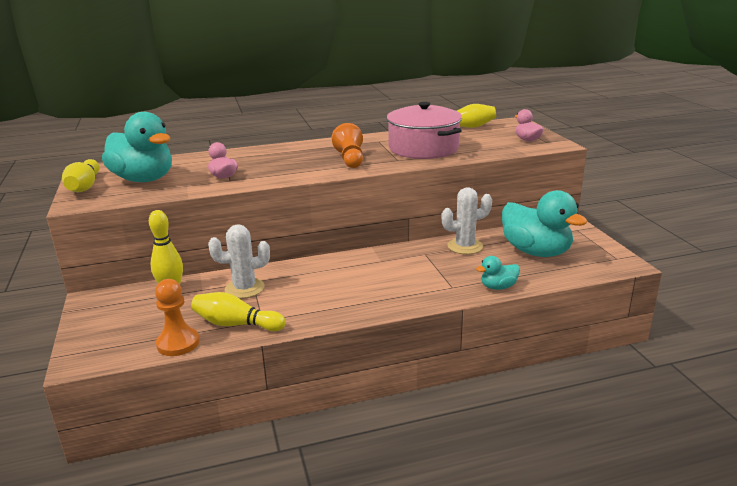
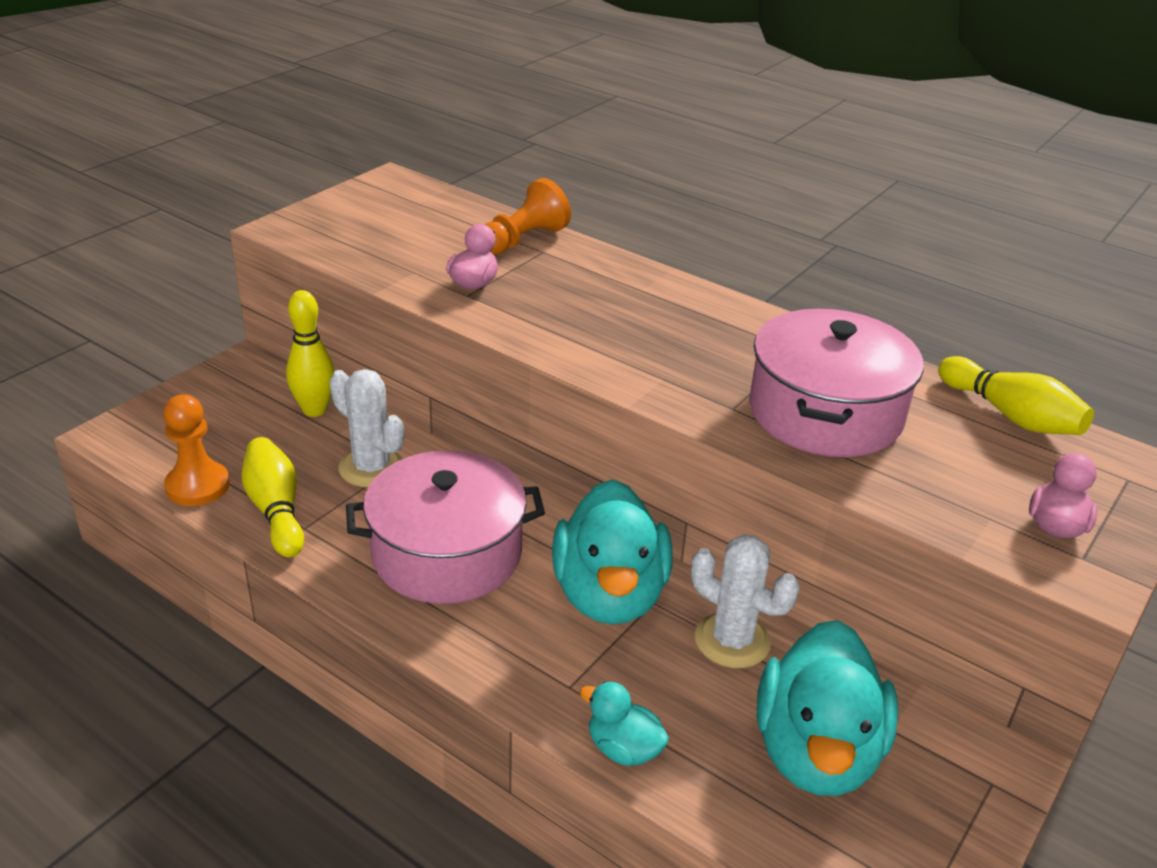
camera: 50 degrees right, 10 degrees up
yellow bowling pin [62,159,100,192] -> none
turquoise duck [102,112,172,182] -> turquoise duck moved to [552,479,672,624]
orange pawn [331,123,363,168] -> orange pawn moved to [484,178,571,255]
none -> pink pot [346,450,545,604]

